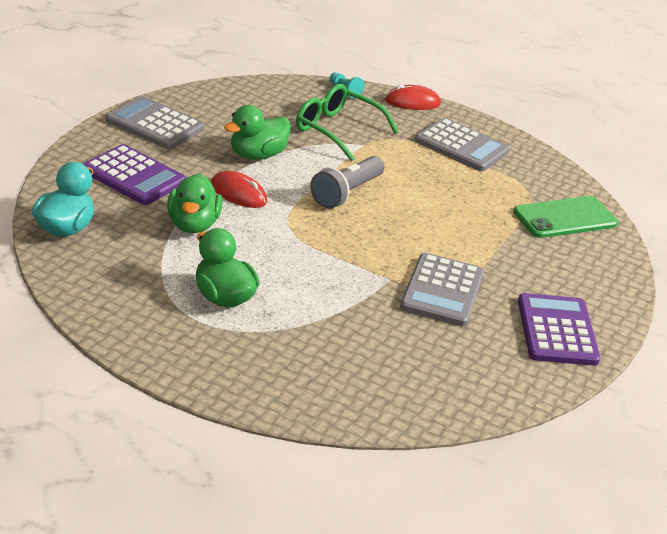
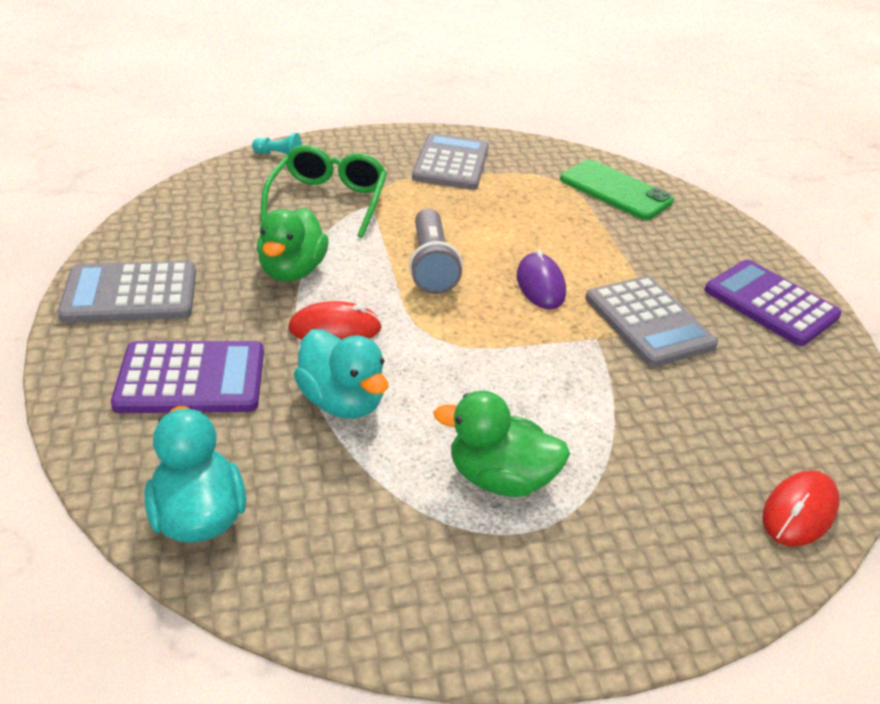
camera: 40 degrees left, 5 degrees up
green duck [167,174,222,233] -> turquoise duck [294,329,388,418]
green glasses [296,84,399,161] -> green glasses turned 105 degrees clockwise [260,145,387,238]
red mouse [385,85,441,110] -> red mouse moved to [763,470,839,547]
grey calculator [415,118,510,171] -> grey calculator turned 75 degrees counterclockwise [412,133,489,190]
green phone [513,196,618,238] -> green phone turned 75 degrees counterclockwise [560,159,674,220]
none -> purple mouse [517,249,566,310]

